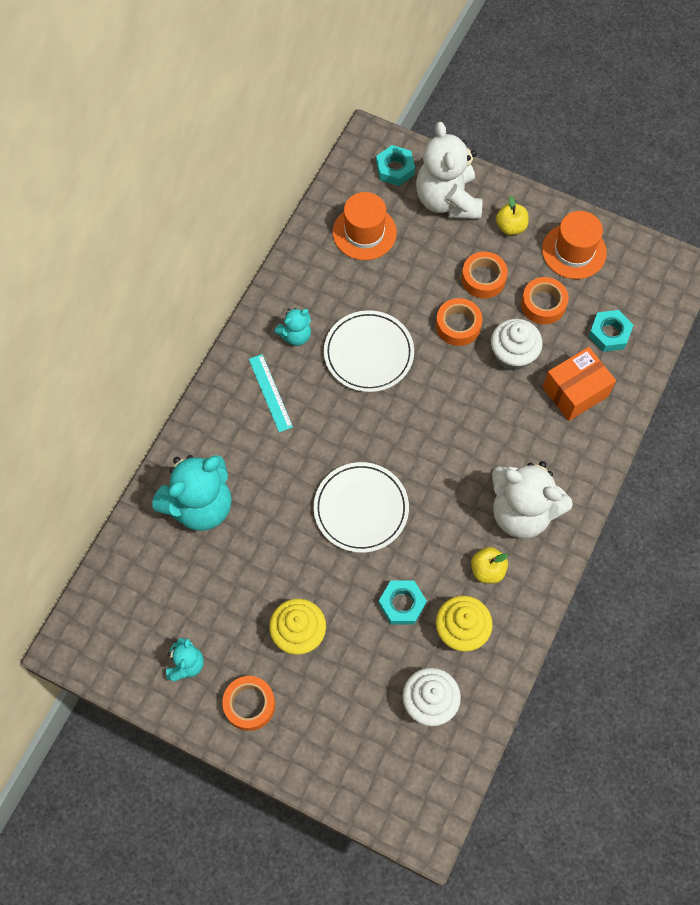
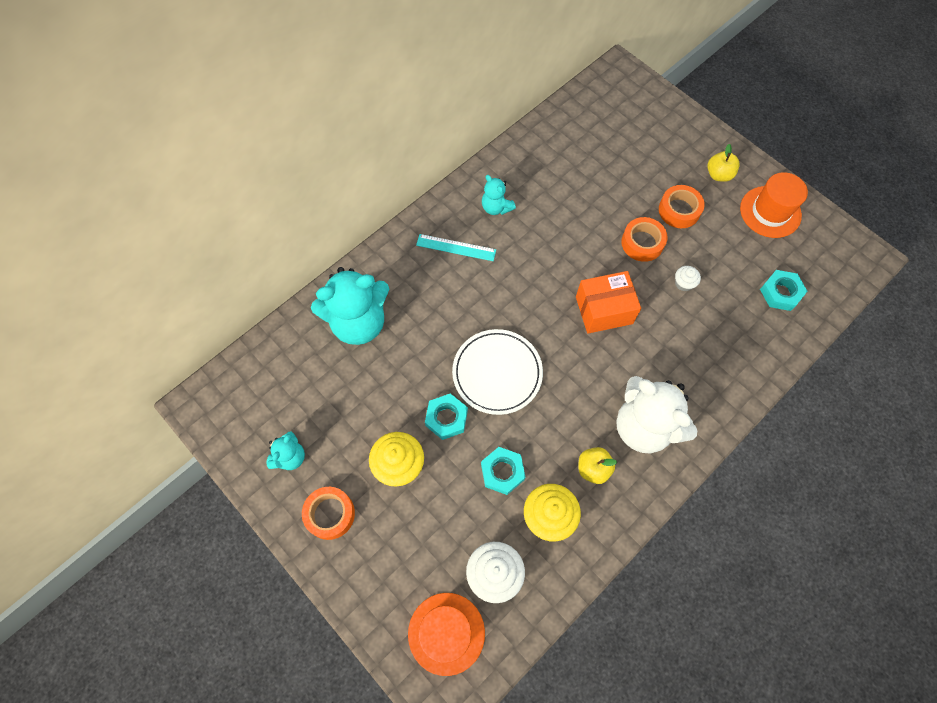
camera: 20 degrees right, 0 degrees up
turquoise ruler [249,354,293,432] -> turquoise ruler turned 75 degrees counterclockwise [416,234,496,261]
turquoise teddy bear [274,308,311,346] -> turquoise teddy bear turned 60 degrees clockwise [482,175,516,215]
white plate [324,310,414,392] -> none
orange hat [333,192,397,260] -> orange hat moved to [408,593,485,676]
turquoise nut [376,145,415,186] -> turquoise nut moved to [425,393,468,440]
white teddy bear [416,122,483,219] -> none
white cupcake [491,319,543,371] -> white cupcake [675,266,701,291], size x0.52
orange tape [521,277,569,324] -> none
orange box [543,347,616,421] -> orange box moved to [576,271,641,334]

